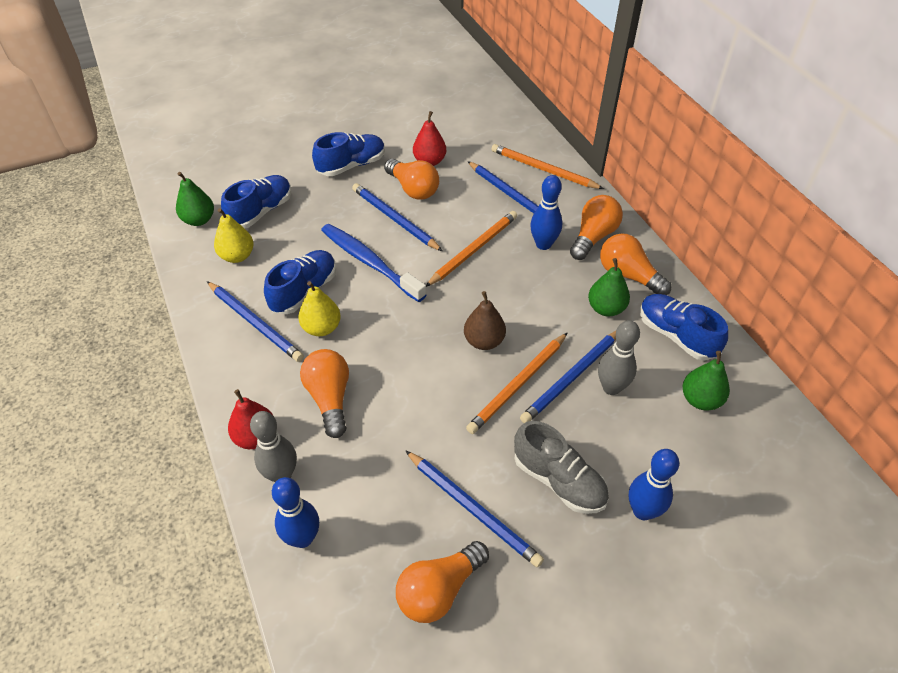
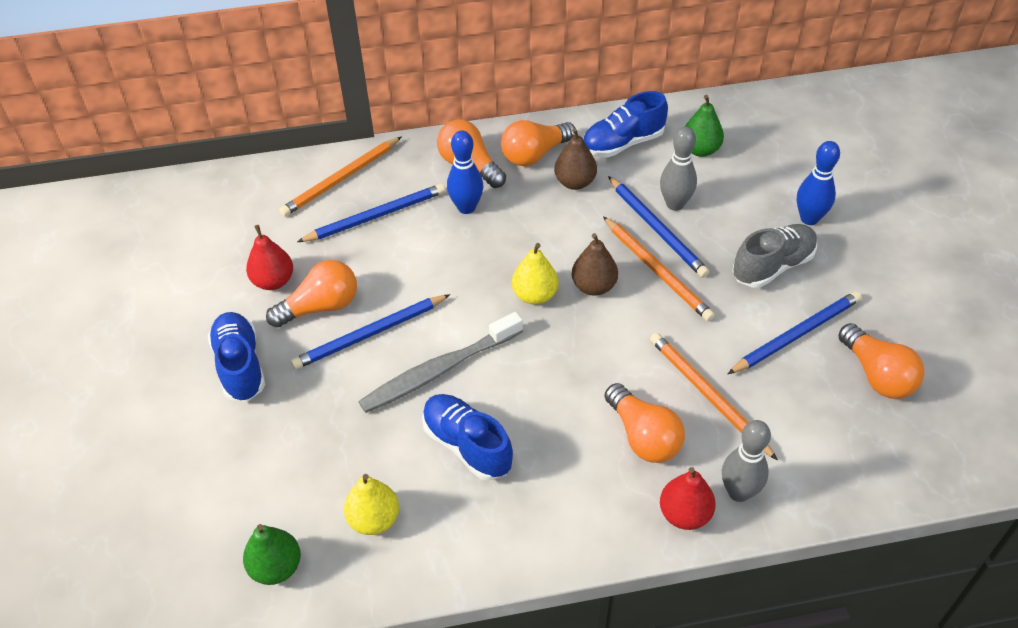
camera: 75 degrees left, 0 degrees up
blue pencil [207,281,304,362] -> none
blue shoe [221,175,291,229] -> none
blue bowling pin [272,477,319,548] -> none
yellow pear [298,281,341,336] -> yellow pear moved to [512,243,559,305]
orange light bulb [300,349,349,438] -> orange light bulb turned 120 degrees counterclockwise [604,383,685,463]
blue toothbrush [321,224,427,302] -> grey toothbrush [358,312,523,413]
orange pencil [426,211,517,287] -> orange pencil moved to [650,333,778,460]
green pear [588,258,630,316] -> brown pear [554,128,597,190]

